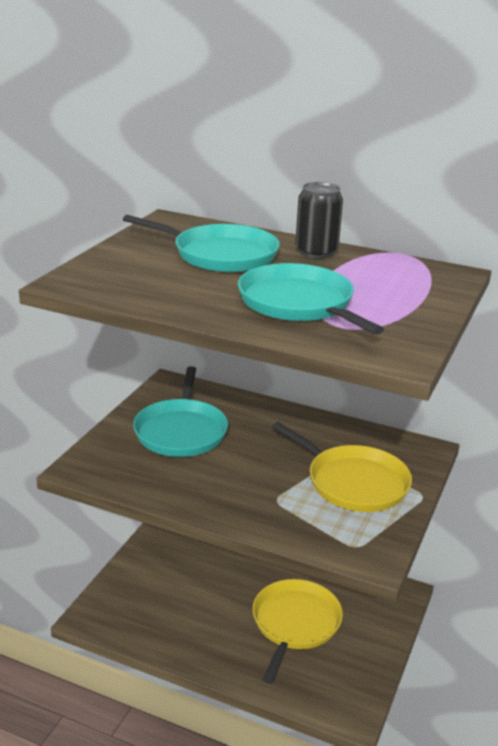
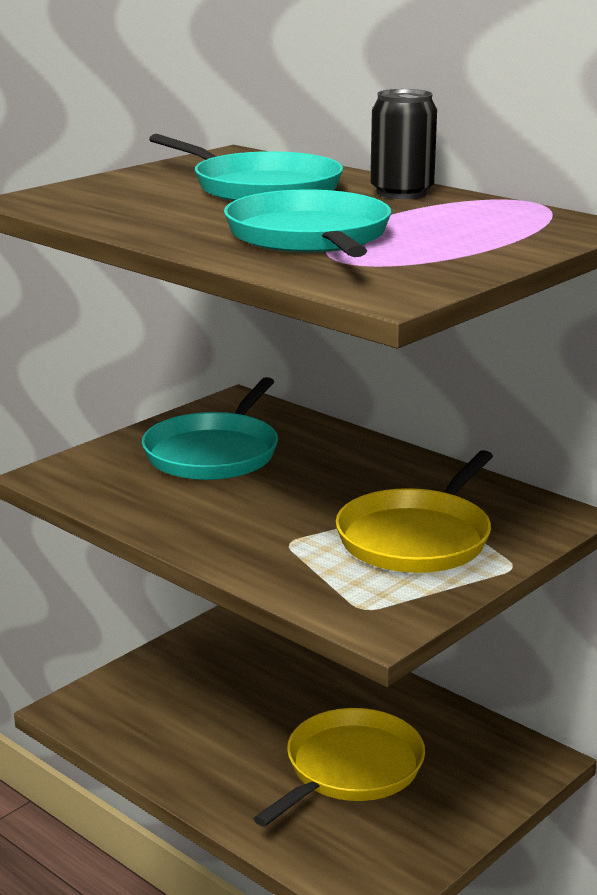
camera: 20 degrees right, 5 degrees down
yellow pan [272,422,412,512] -> yellow pan turned 60 degrees clockwise [336,450,493,573]

